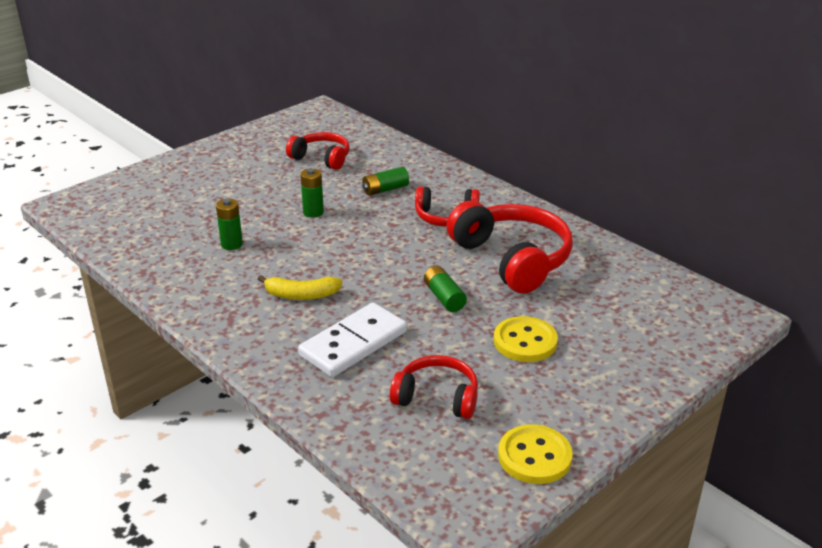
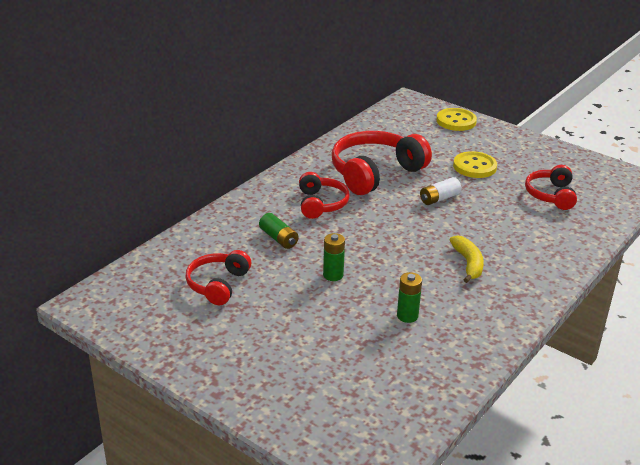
camera: 100 degrees left, 0 degrees up
white domino [298,303,407,377] -> none
green battery [424,266,467,312] -> white battery [420,177,462,205]
yellow button [498,425,573,484] -> yellow button moved to [436,108,477,131]

